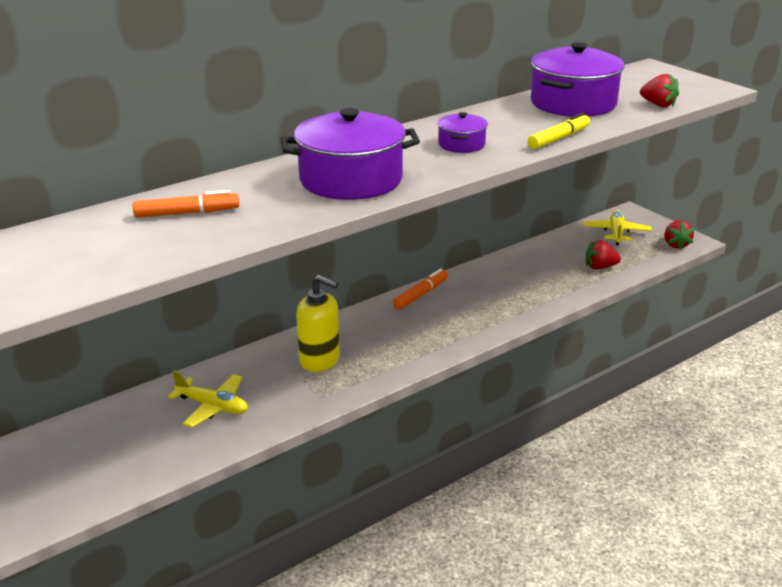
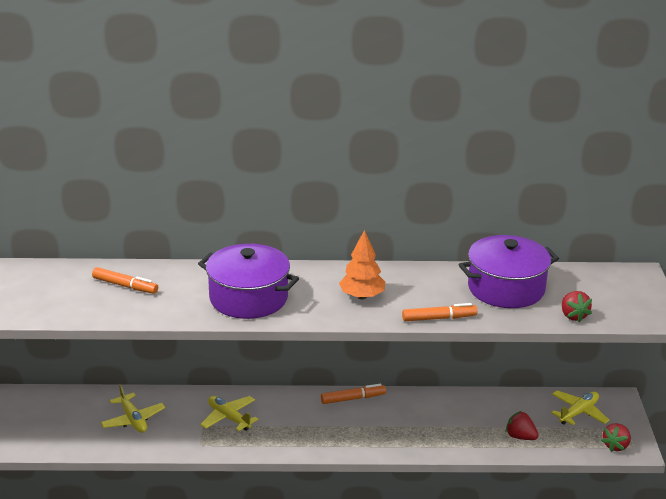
camera: 35 degrees right, 0 degrees up
yellow soap dispenser [296,275,340,372] -> yellow plane [200,396,258,431]
purple pot [438,112,488,153] -> orange tree [339,230,385,299]
yellow marker [528,113,590,149] -> orange marker [402,303,477,321]

